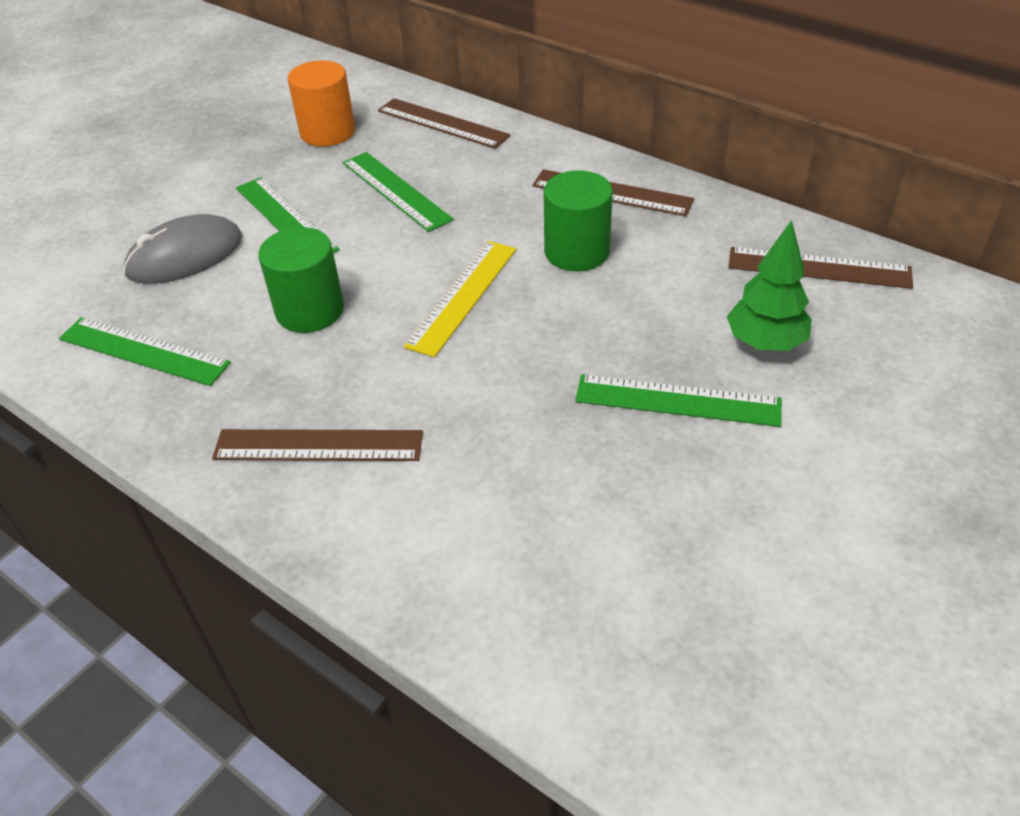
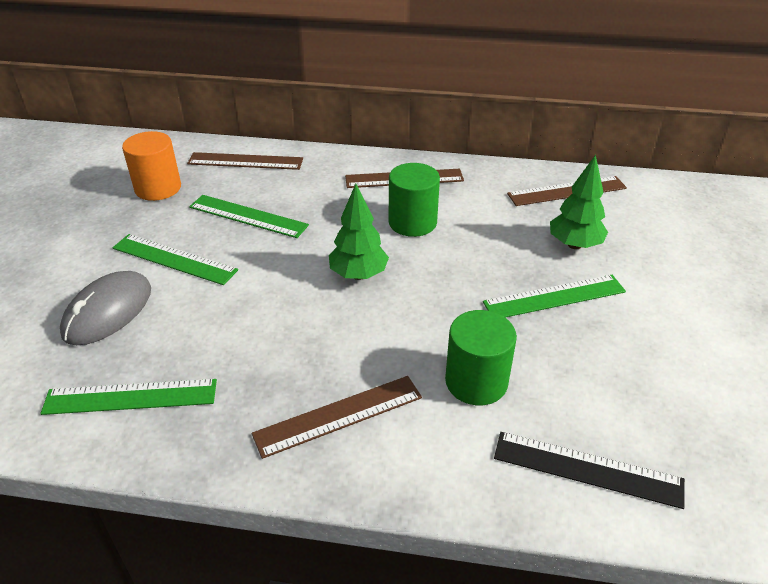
camera: 30 degrees left, 5 degrees down
green cylinder [258,227,344,333] -> green cylinder moved to [445,310,517,405]
yellow ruler [404,241,516,357] -> green tree [329,184,389,280]
none -> black ruler [494,432,685,509]

